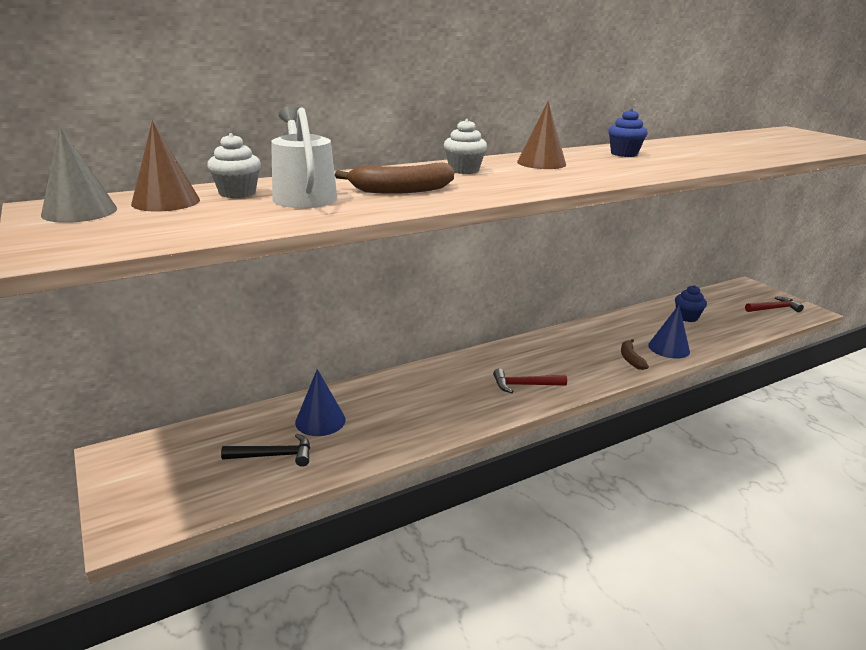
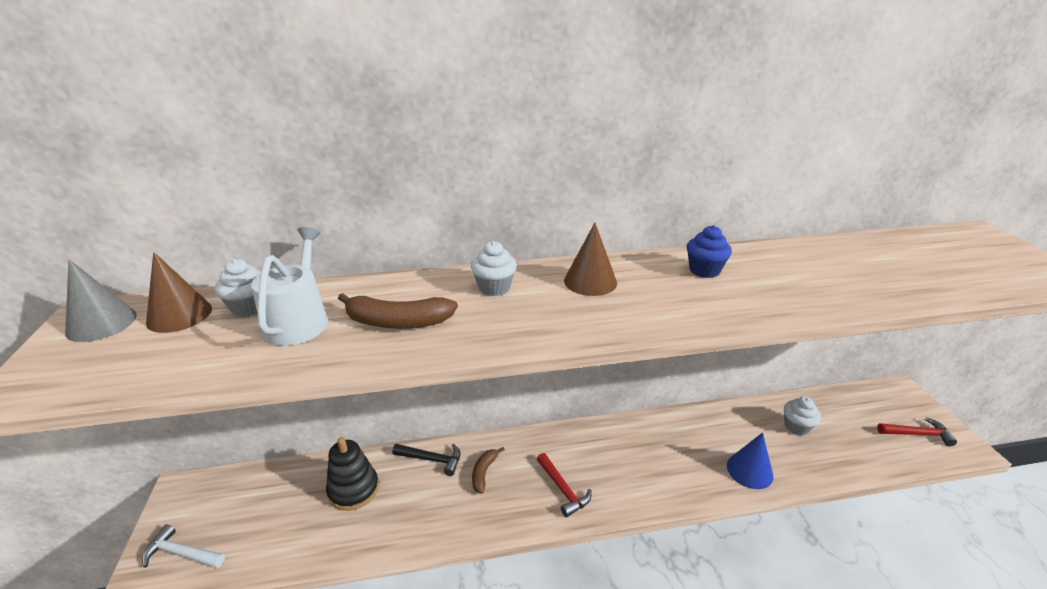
camera: 20 degrees right, 5 degrees up
black hammer [221,434,310,467] -> black hammer moved to [392,444,461,476]
blue cone [295,369,346,436] -> black stacking toy [326,437,379,511]
red hammer [493,368,567,393] -> red hammer turned 135 degrees counterclockwise [537,453,591,517]
brown banana [621,339,649,370] -> brown banana moved to [472,447,505,494]
blue cupcake [675,285,707,322] -> white cupcake [784,397,821,436]
none -> white hammer [142,524,225,568]

